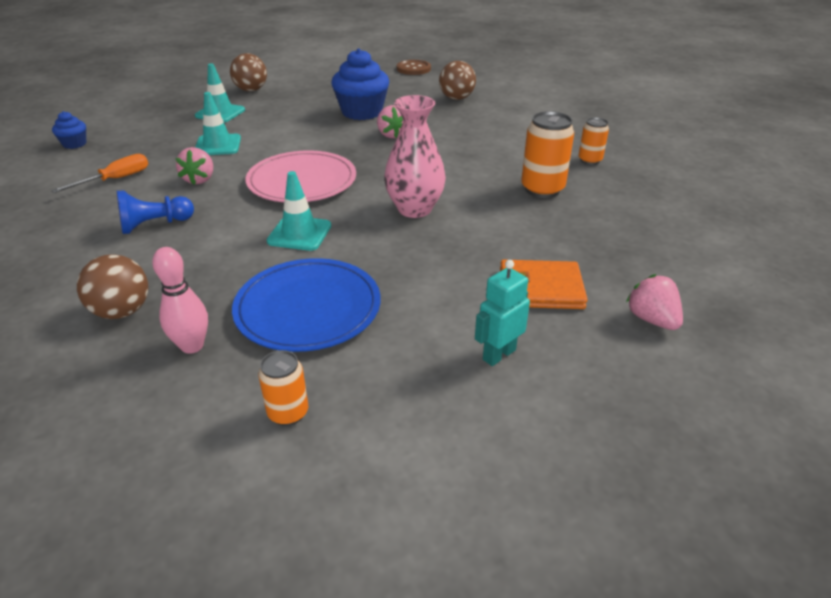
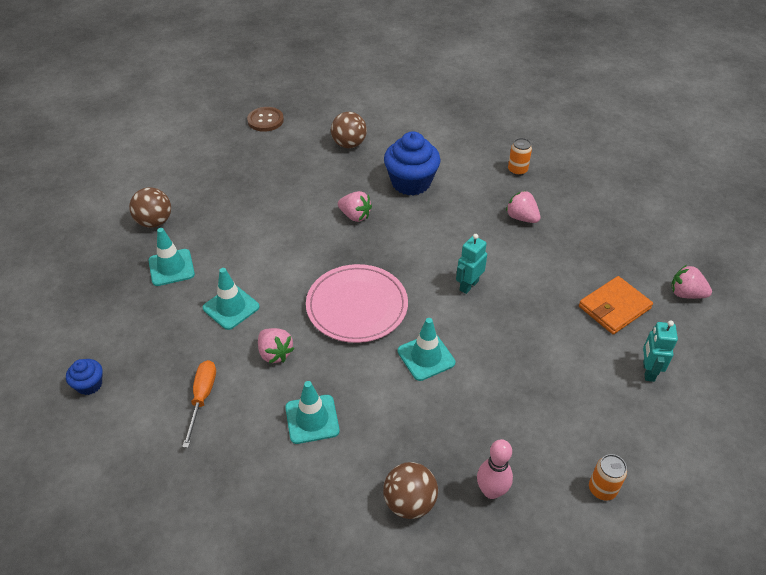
camera: 40 degrees left, 10 degrees up
blue pawn [117,190,194,234] -> turquoise traffic cone [285,381,340,444]
blue plate [232,258,381,352] -> none
blue cupcake [331,48,389,120] -> blue cupcake moved to [384,131,441,196]
pink vase [384,95,446,218] -> turquoise robot [456,234,487,294]
orange can [521,111,574,198] -> pink strawberry [506,191,540,223]

